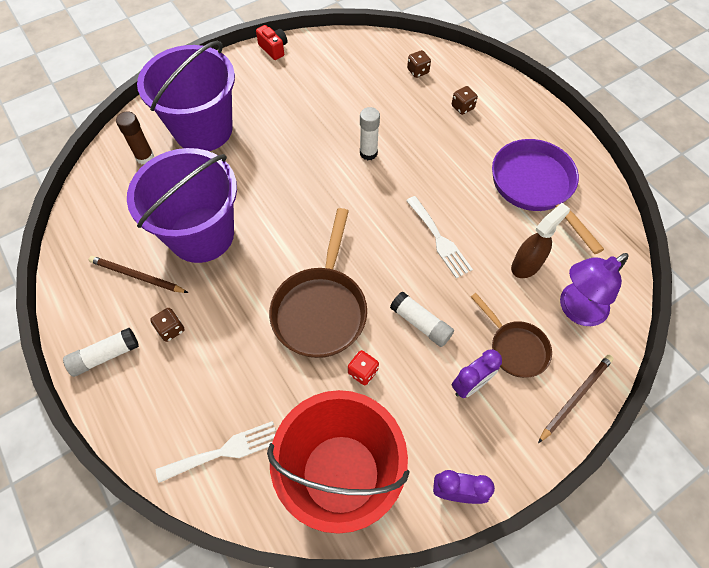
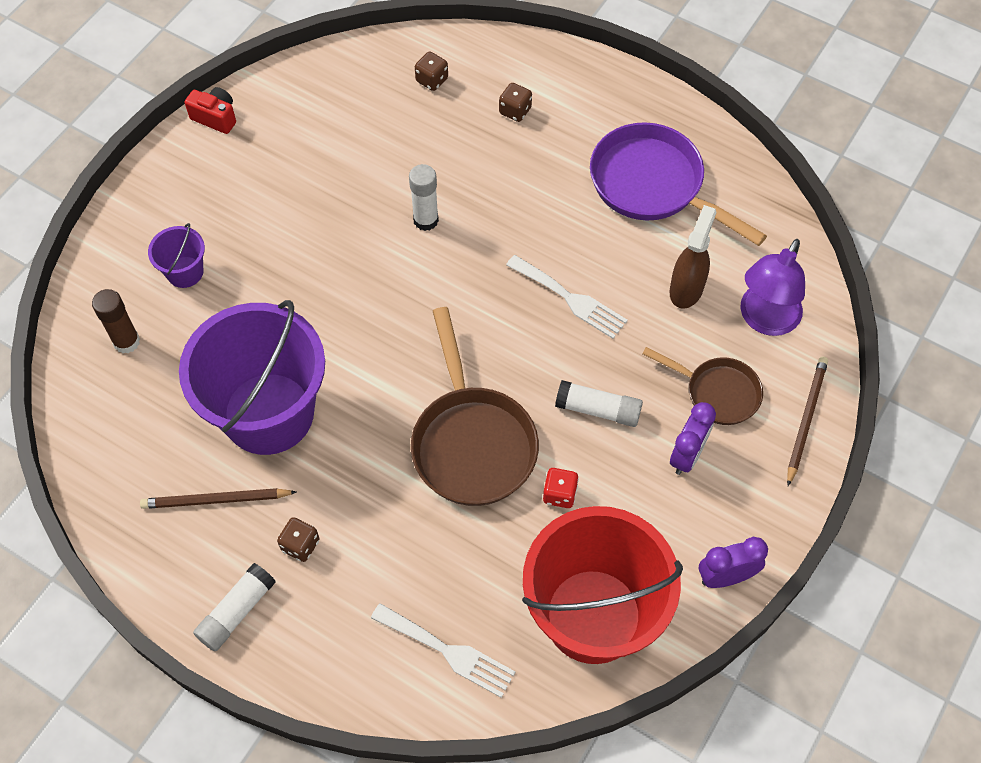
camera: 25 degrees left, 0 degrees up
purple bucket [137,41,235,151] -> purple bucket [148,223,205,288], size x0.43
white fork [156,421,276,483] -> white fork turned 75 degrees clockwise [371,603,515,698]

